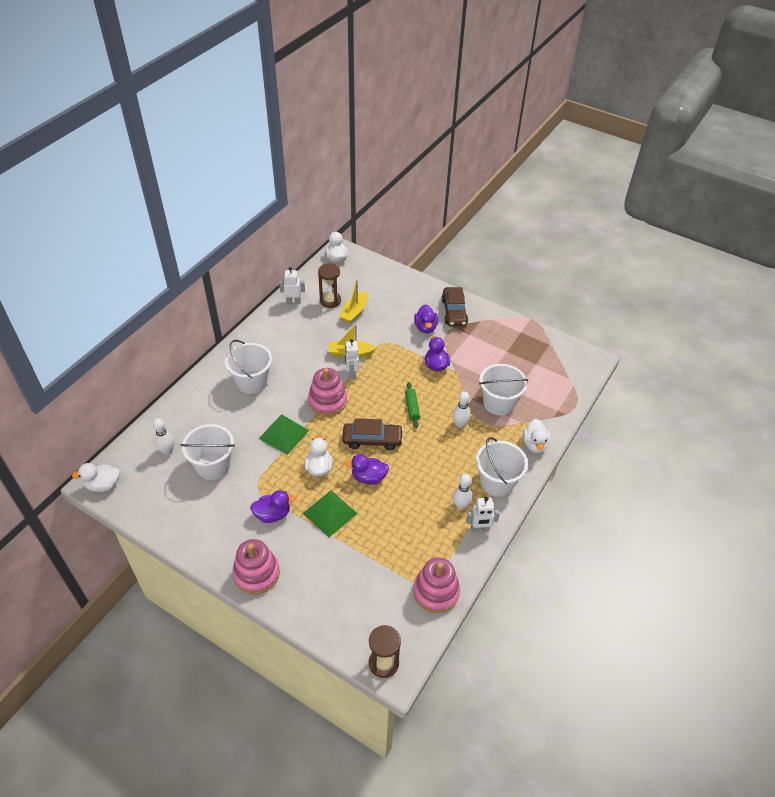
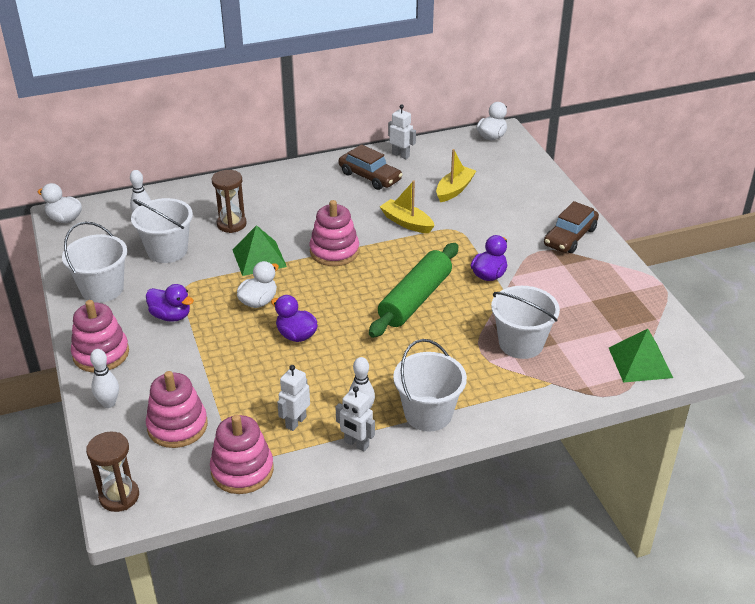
camera: 40 degrees right, 10 degrees down
white bucket [225,340,272,394] -> white bucket moved to [62,222,127,303]
green pyramid [303,491,358,537] -> green pyramid moved to [609,329,673,383]
brown hourglass [318,263,341,308] -> brown hourglass moved to [212,170,247,233]
yellow boat [339,280,368,324] -> yellow boat turned 150 degrees clockwise [436,149,476,202]
brown car [342,418,404,450] -> brown car moved to [339,144,403,190]
white robot [345,339,359,379] -> white robot moved to [277,365,310,431]
green rolling pin [405,382,420,428] -> green rolling pin [369,243,458,338], size x2.11
purple duck [414,304,438,333] -> none
white bowling pin [453,392,471,428] -> white bowling pin moved to [90,349,119,408]
white duck [523,419,550,453] -> none
none -> pink stacking toy [146,371,208,448]

